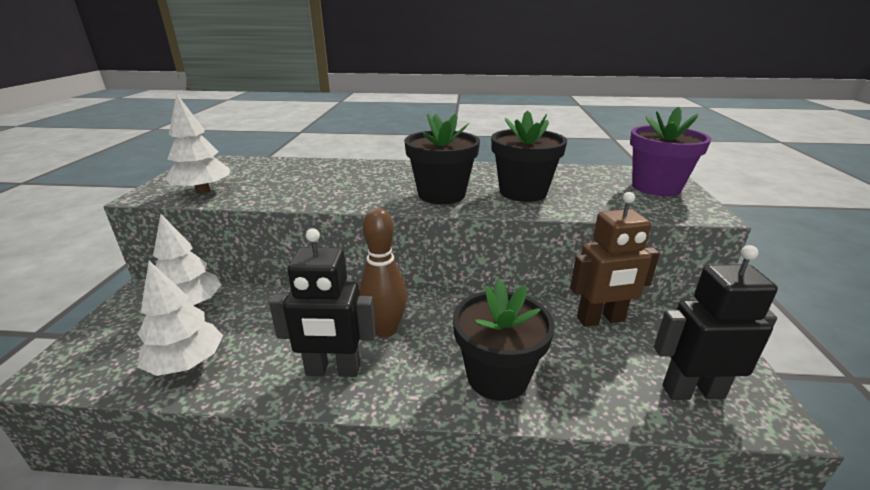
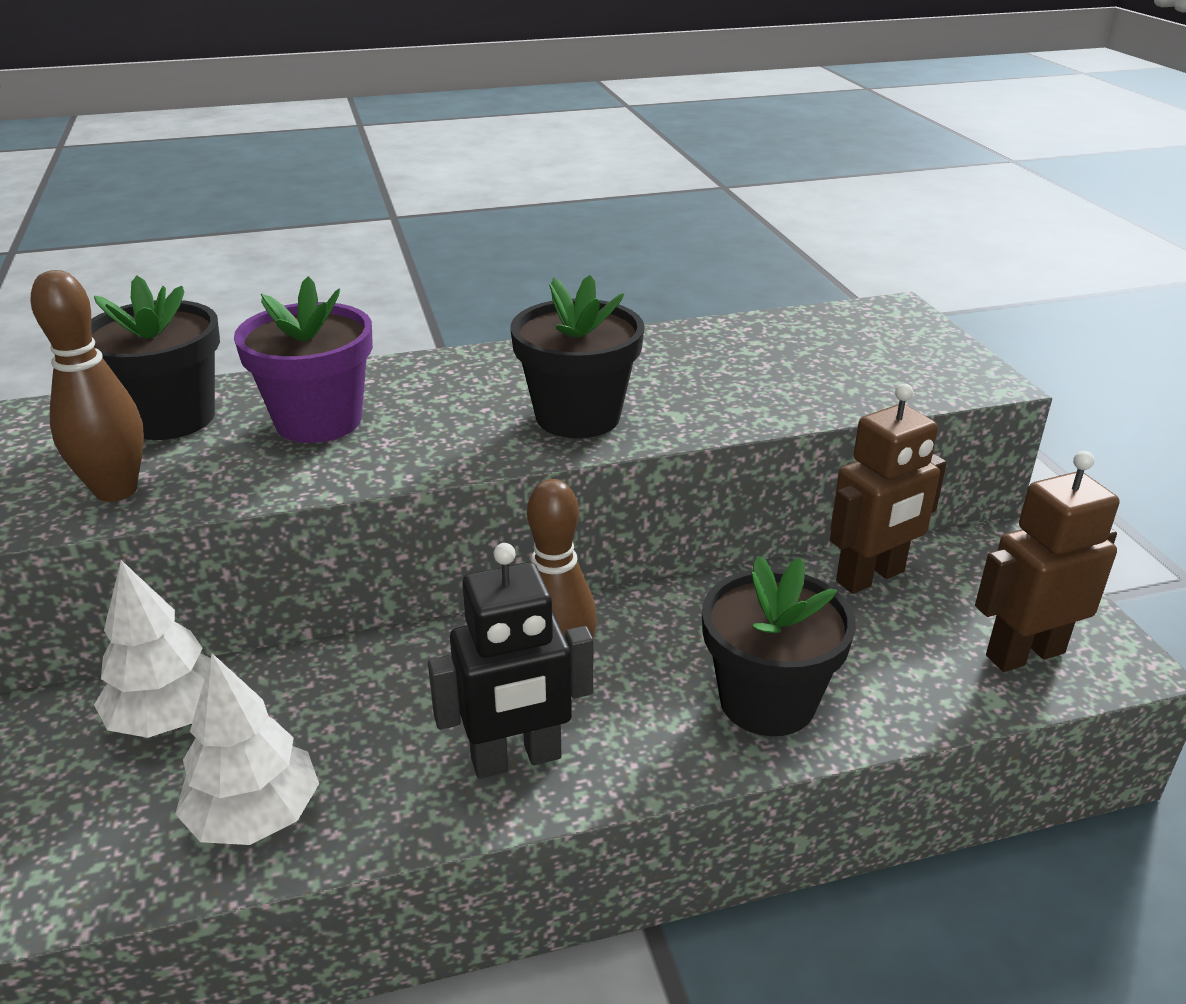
camera: 20 degrees left, 5 degrees up
white tree [165,93,230,194] -> brown bowling pin [31,270,144,502]
black flower pot [491,110,567,202] -> black flower pot moved to [91,276,220,440]
purple flower pot [630,107,711,196] -> purple flower pot moved to [234,276,373,443]
black robot [654,245,778,400] -> brown robot [975,451,1120,672]

